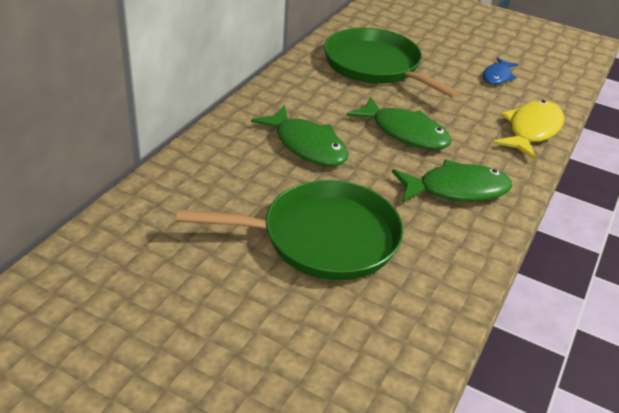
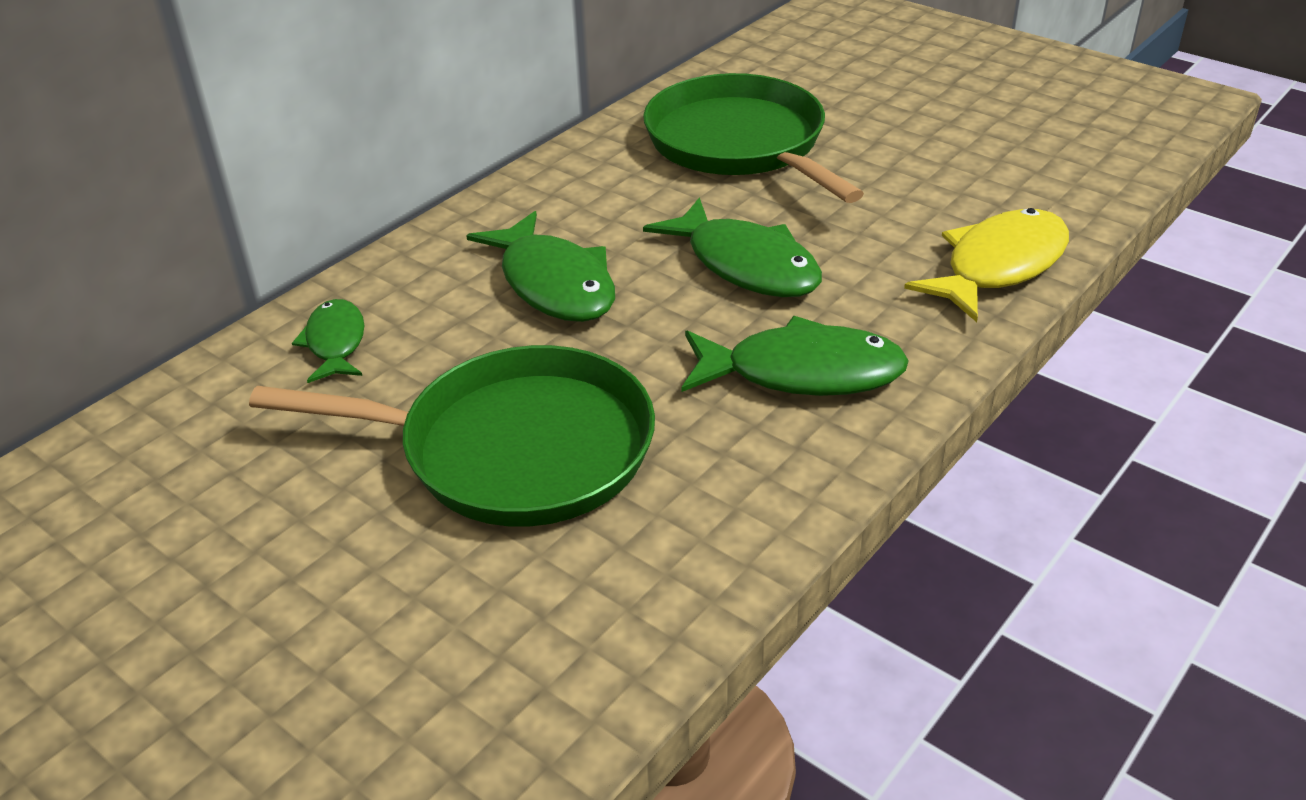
camera: 15 degrees right, 0 degrees up
blue fish [483,57,518,84] -> none
none -> green fish [292,299,365,383]

